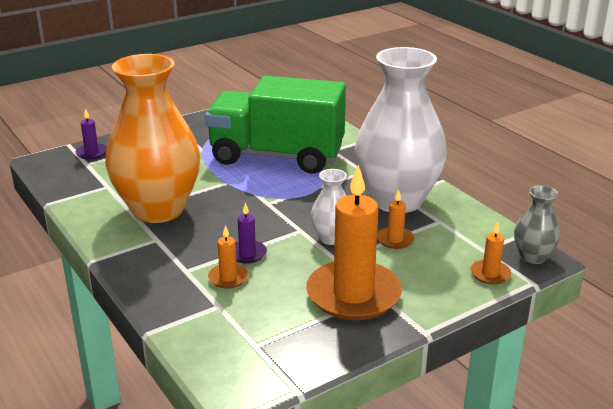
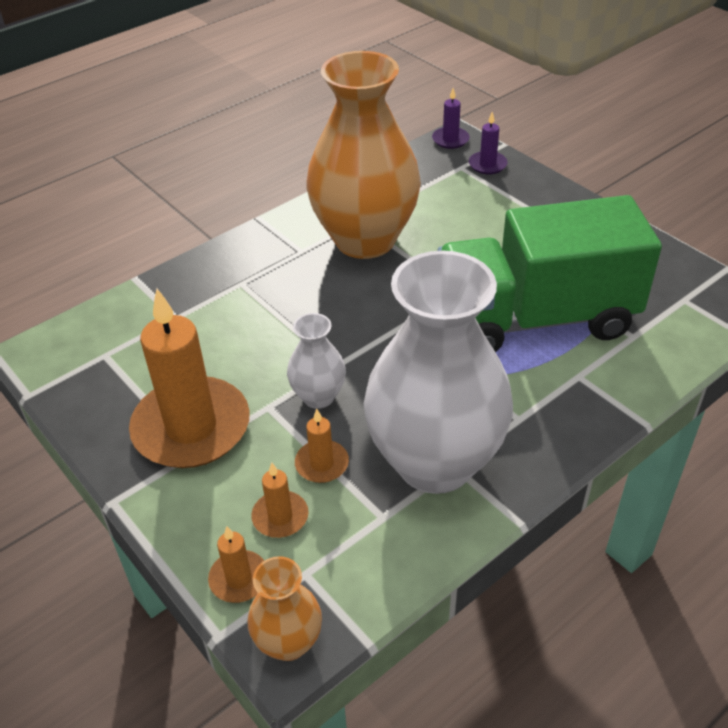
camera: 85 degrees right, 15 degrees up
green truck [205,76,346,174] -> green truck turned 105 degrees counterclockwise [437,195,662,352]
orange candle [208,225,249,289] -> orange candle moved to [251,463,309,538]
purple candle [235,203,267,264] -> purple candle moved to [432,88,470,149]
grey vase [514,186,560,264] -> orange vase [247,556,322,661]

